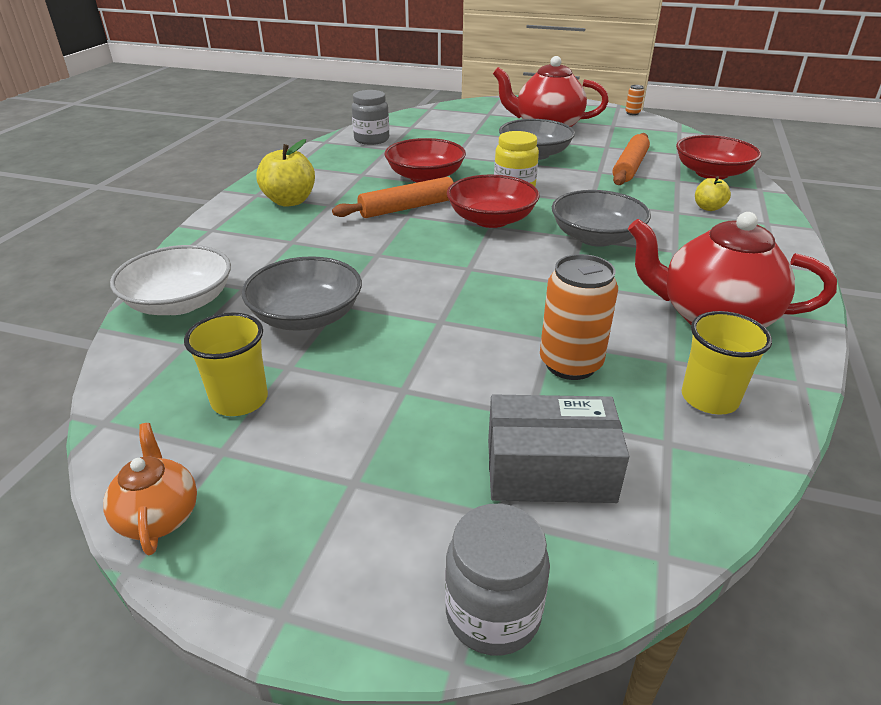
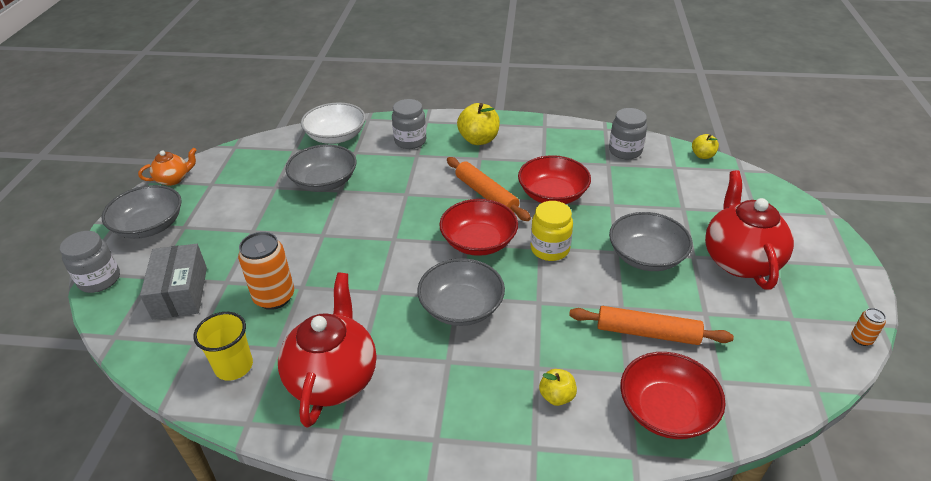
camera: 80 degrees right, 5 degrees up
yellow cup [184,312,268,416] -> none
none -> grey bowl [102,185,182,239]
none -> grey jar [392,99,426,149]
none -> yellow apple [692,134,719,159]

